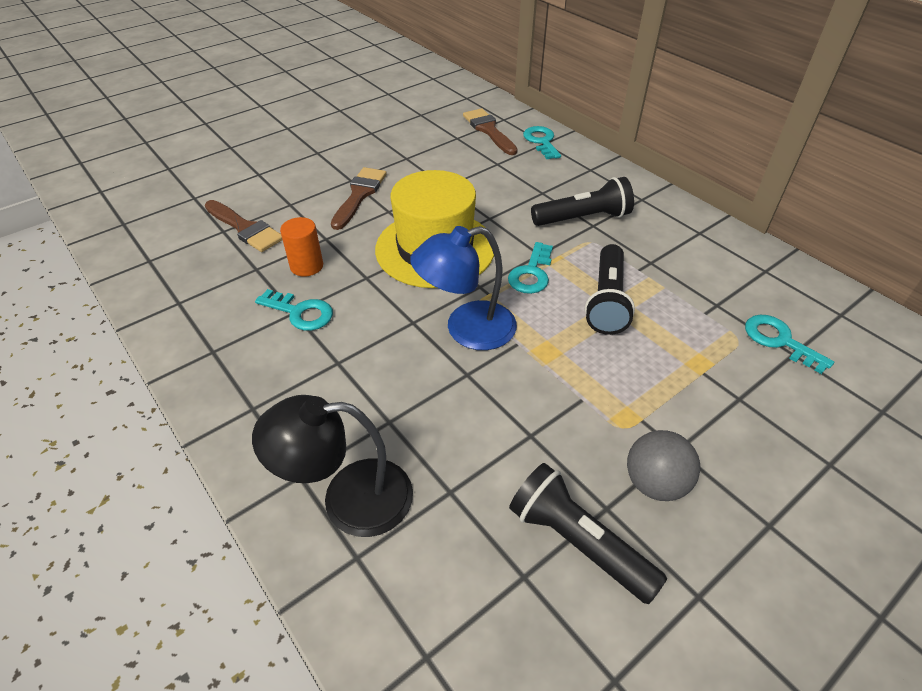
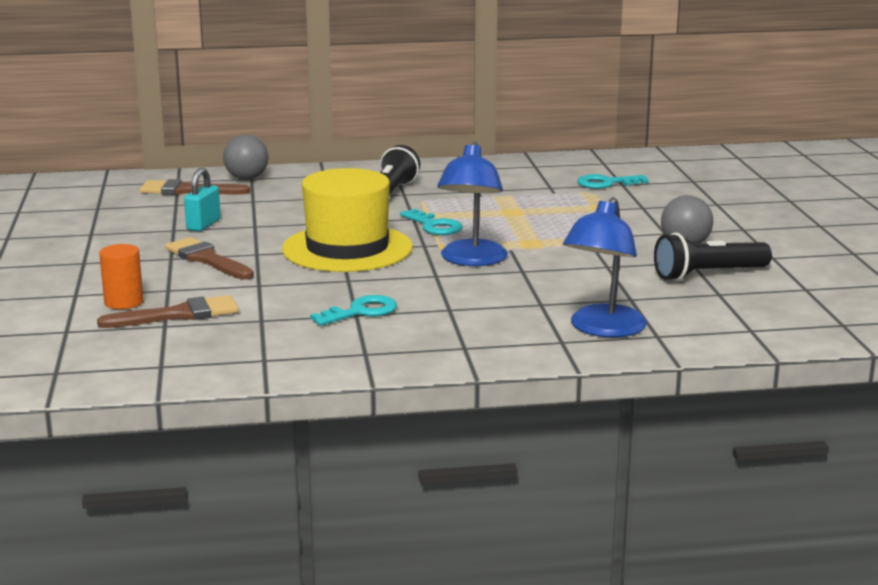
camera: 60 degrees left, 25 degrees down
black lamp [252,395,413,537] -> blue lamp [563,197,647,337]
orange cylinder [280,217,323,277] -> orange cylinder moved to [99,244,143,309]
turquoise key [523,126,561,159] -> grey ball [223,135,269,180]
black flashlight [585,244,635,335] -> none
none -> turquoise padlock [184,168,221,231]

